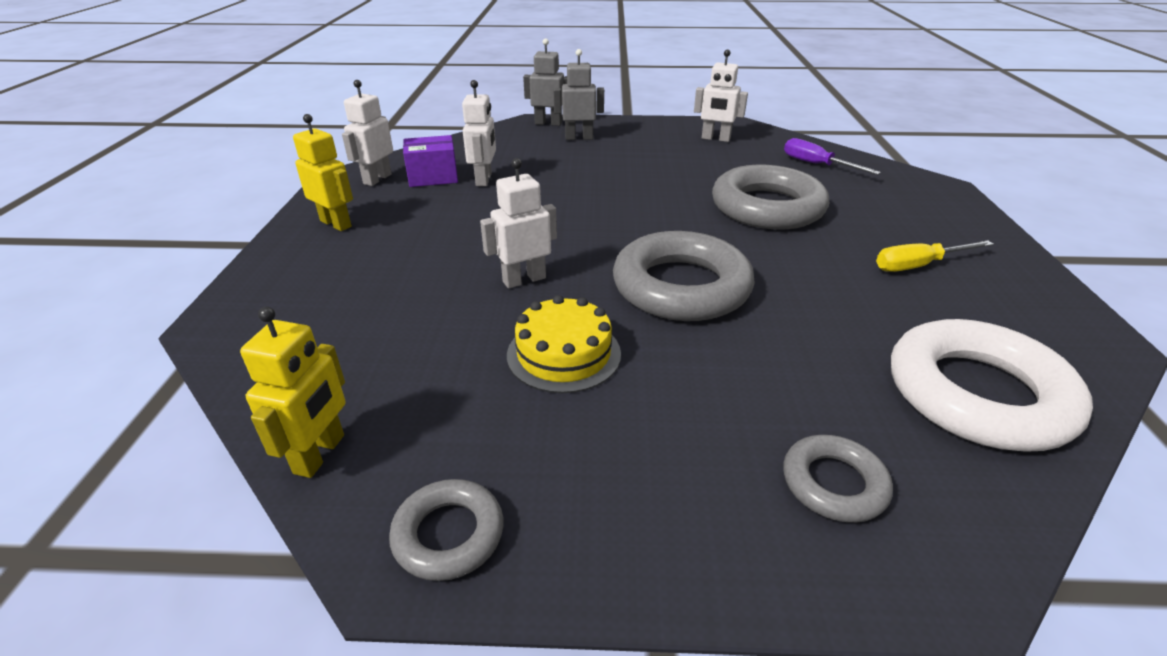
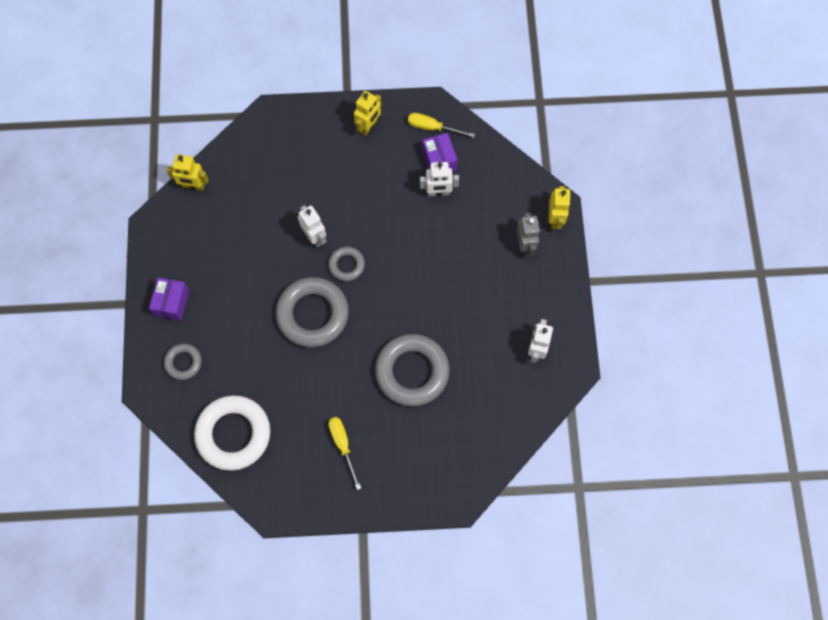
camera: 85 degrees right, 35 degrees up
white robot [342,80,393,186] -> yellow screwdriver [408,113,475,138]
grey ring [389,479,503,581] -> grey ring moved to [328,247,365,281]
yellow cake [507,295,621,393] -> none
grey robot [523,38,567,126] -> yellow robot [549,186,571,229]
purple screwdriver [784,138,881,175] -> none
none -> purple box [149,278,190,321]

